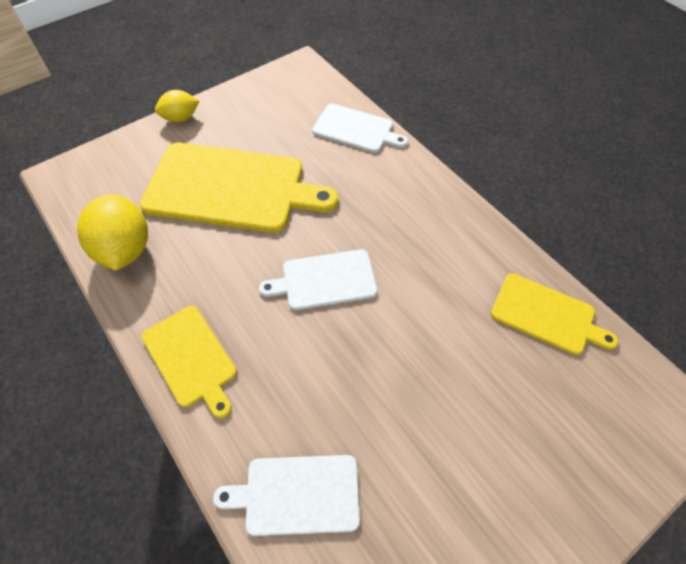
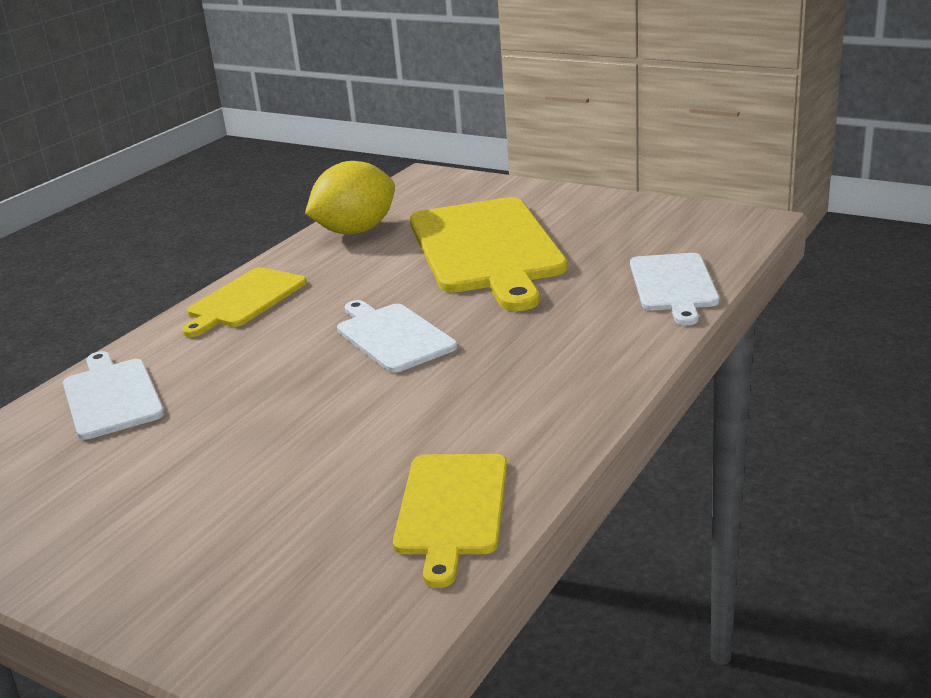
camera: 70 degrees right, 30 degrees down
yellow lemon [155,90,199,122] -> none

